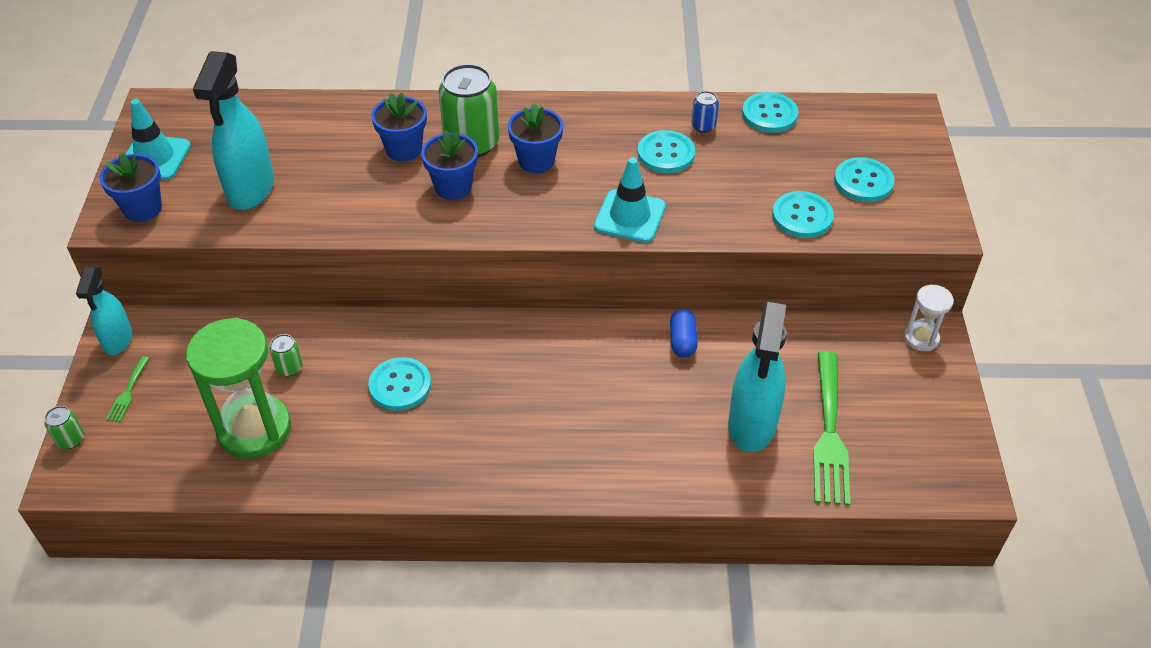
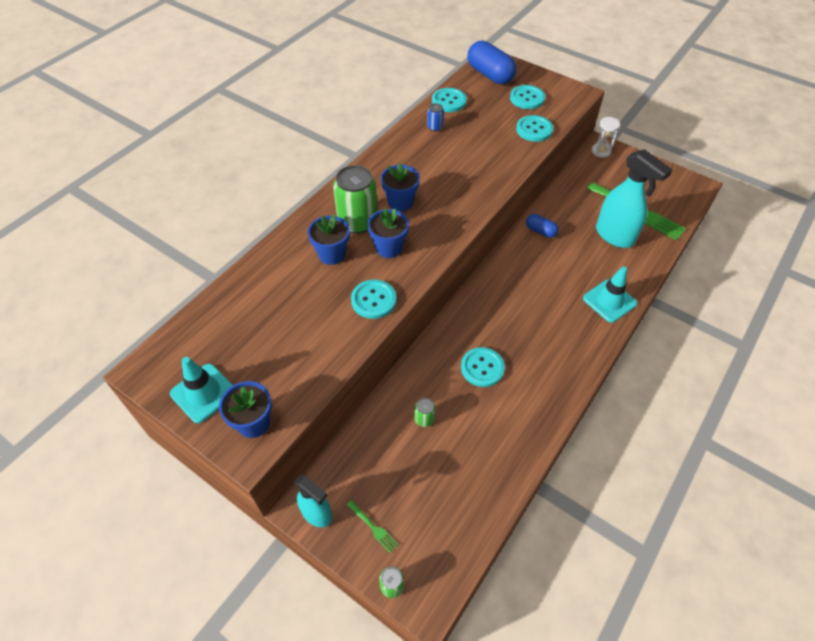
camera: 55 degrees left, 5 degrees up
green hourglass [186,318,291,459] -> none
turquoise spray bottle [193,51,274,210] -> none
turquoise traffic cone [594,157,666,243] -> turquoise traffic cone moved to [583,267,637,323]
turquoise button [637,130,695,173] -> turquoise button moved to [351,280,396,319]
none -> blue capsule [467,41,517,84]

